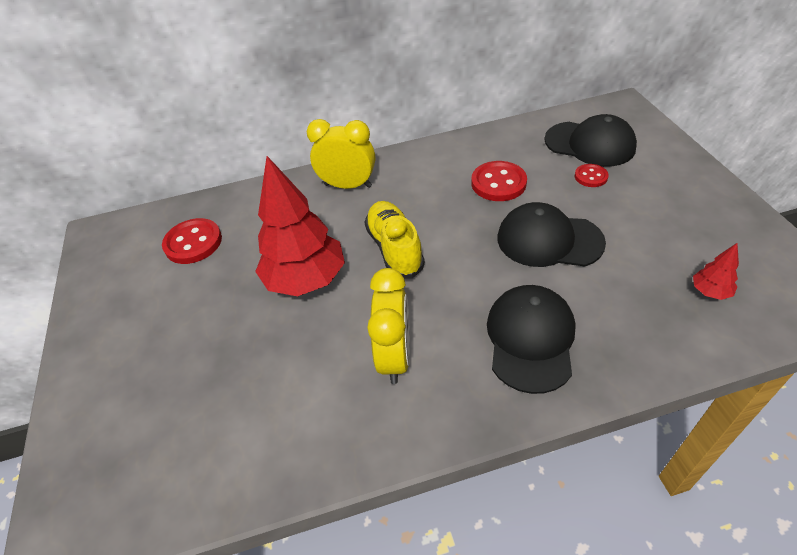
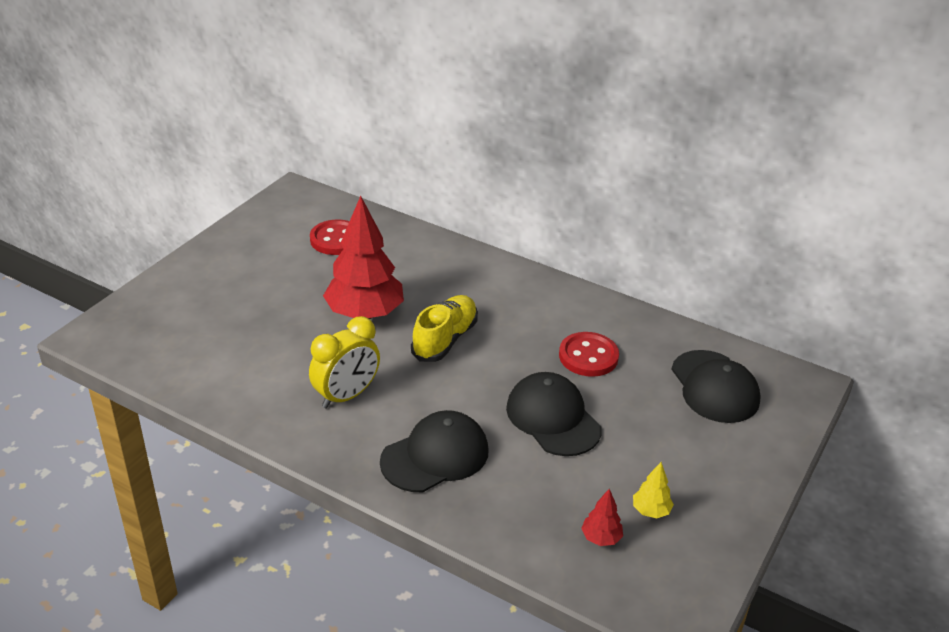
camera: 40 degrees right, 10 degrees down
yellow clock [307,119,375,189] -> none
red button [575,164,609,187] -> none
none -> yellow tree [633,462,674,518]

